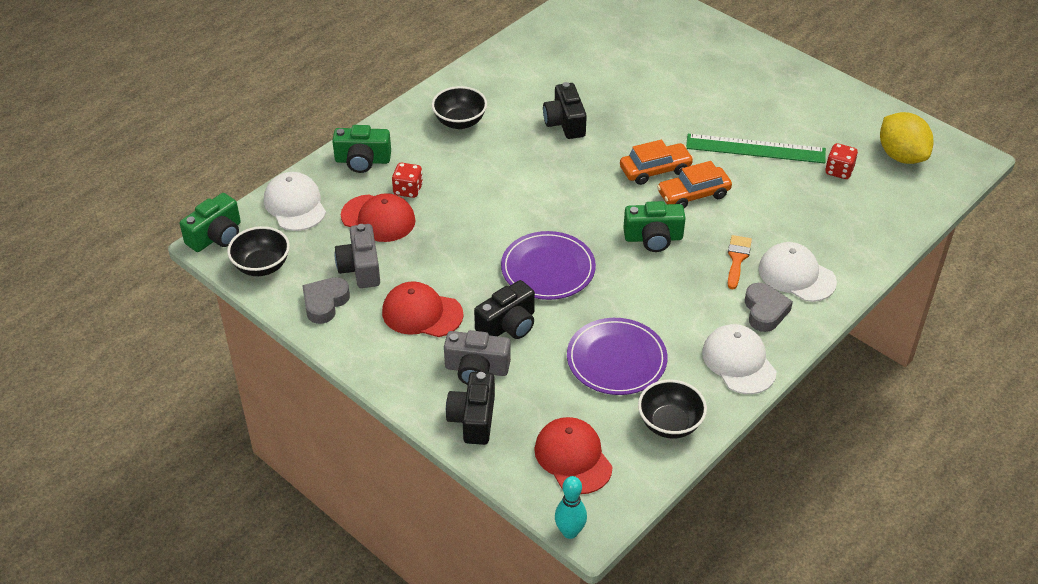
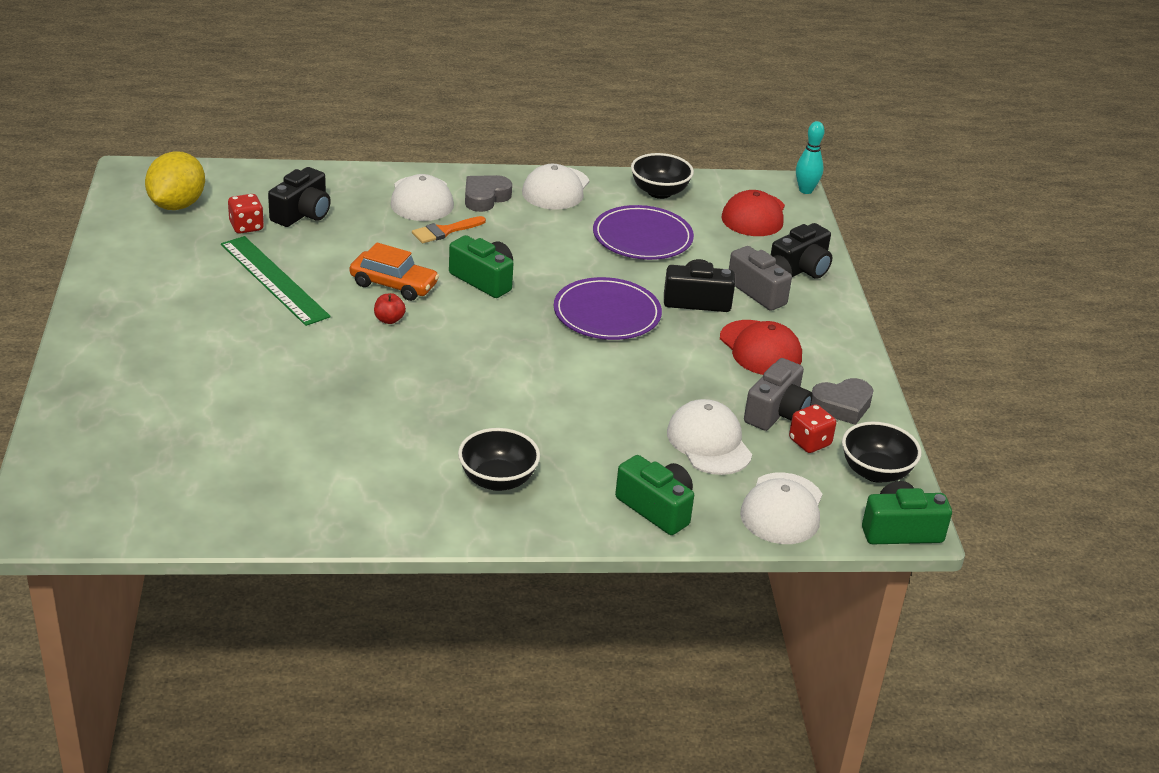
camera: 140 degrees left, 10 degrees down
red cap [341,193,416,242] -> white cap [667,399,752,475]
red dice [392,163,423,198] -> red dice moved to [789,404,836,453]
black camera [543,82,587,139] -> black camera moved to [268,167,331,227]
orange car [620,140,694,185] -> red apple [374,293,406,324]

